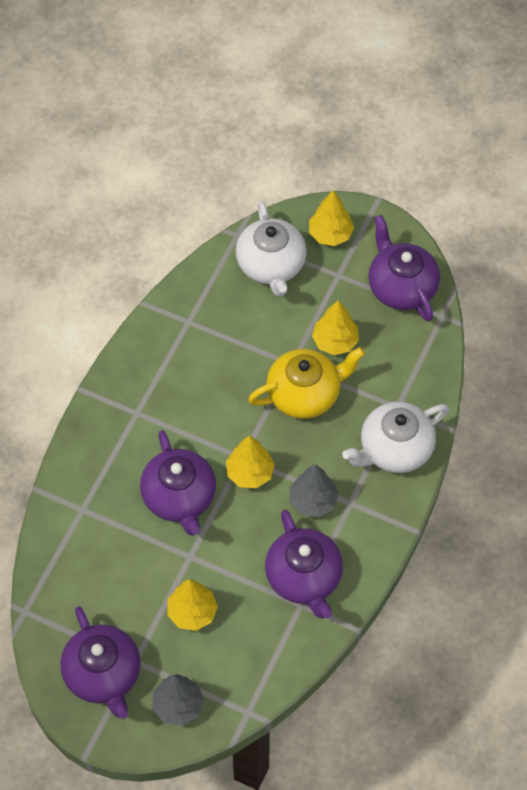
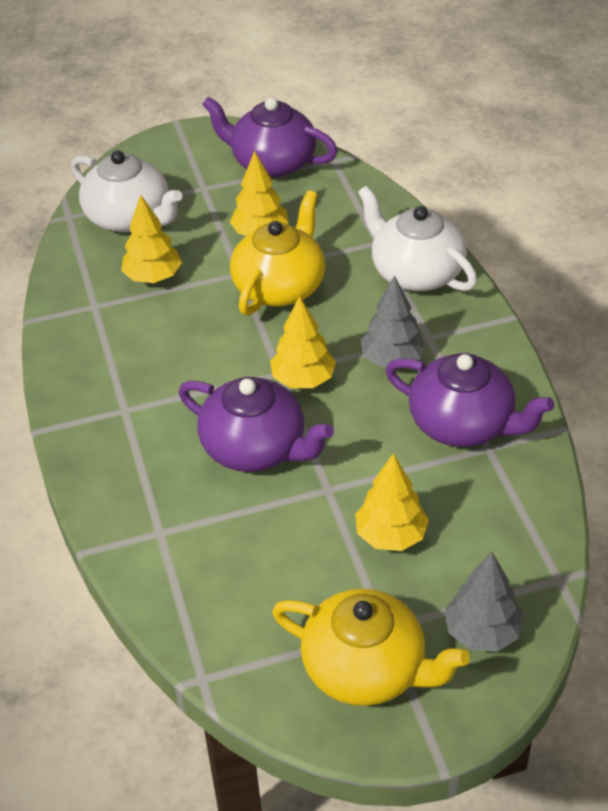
camera: 40 degrees left, 15 degrees down
purple teapot [61,606,141,719] -> yellow teapot [272,589,470,706]
yellow tree [309,190,354,246] -> yellow tree moved to [121,194,182,283]
white teapot [342,402,449,473] -> white teapot turned 120 degrees clockwise [358,186,477,291]

